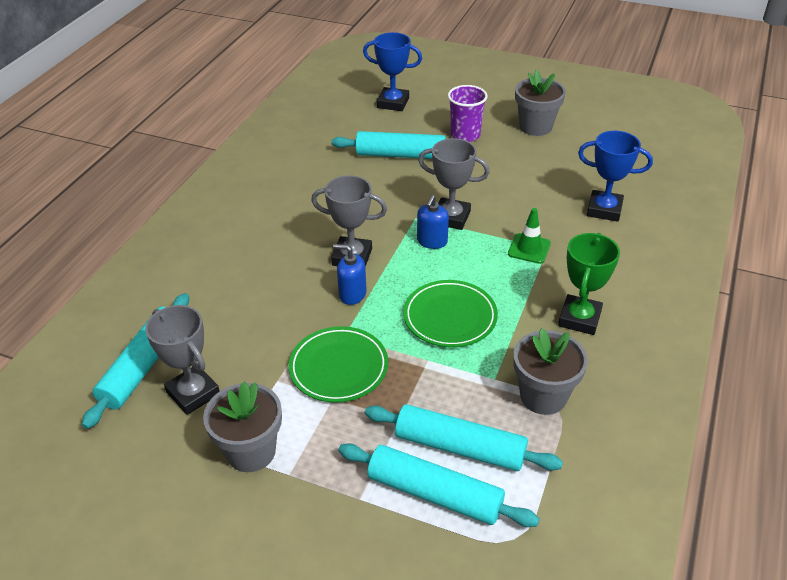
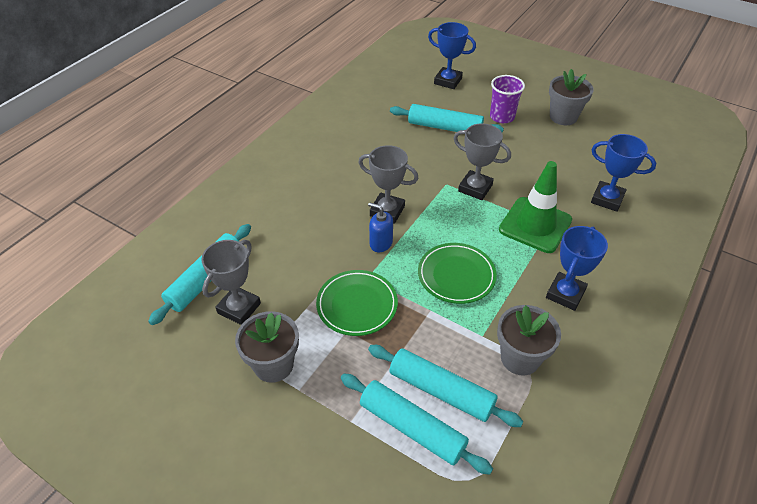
camera: 10 degrees right, 5 degrees up
grey trophy [145,305,220,415] -> grey trophy turned 60 degrees clockwise [201,240,261,325]
blue soap dispenser [417,195,449,249] -> none
green traffic cone [508,208,551,264] -> green traffic cone [499,161,572,253], size x1.90
green trophy [558,233,620,335] -> blue trophy [546,226,608,311]

